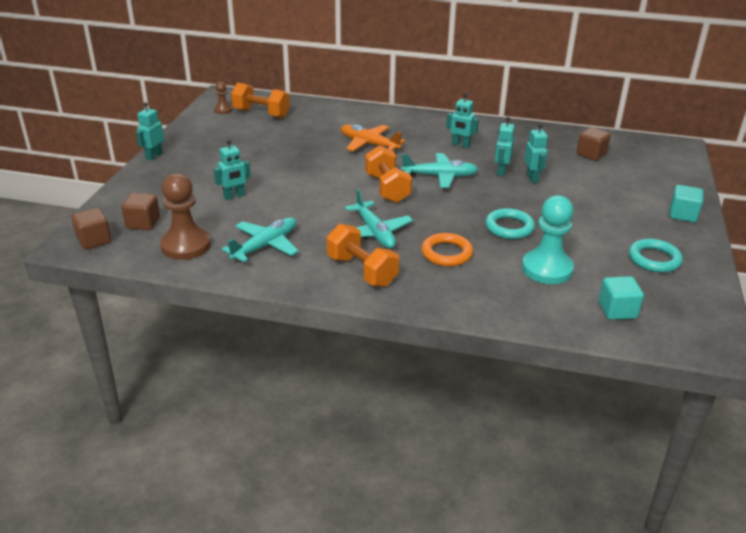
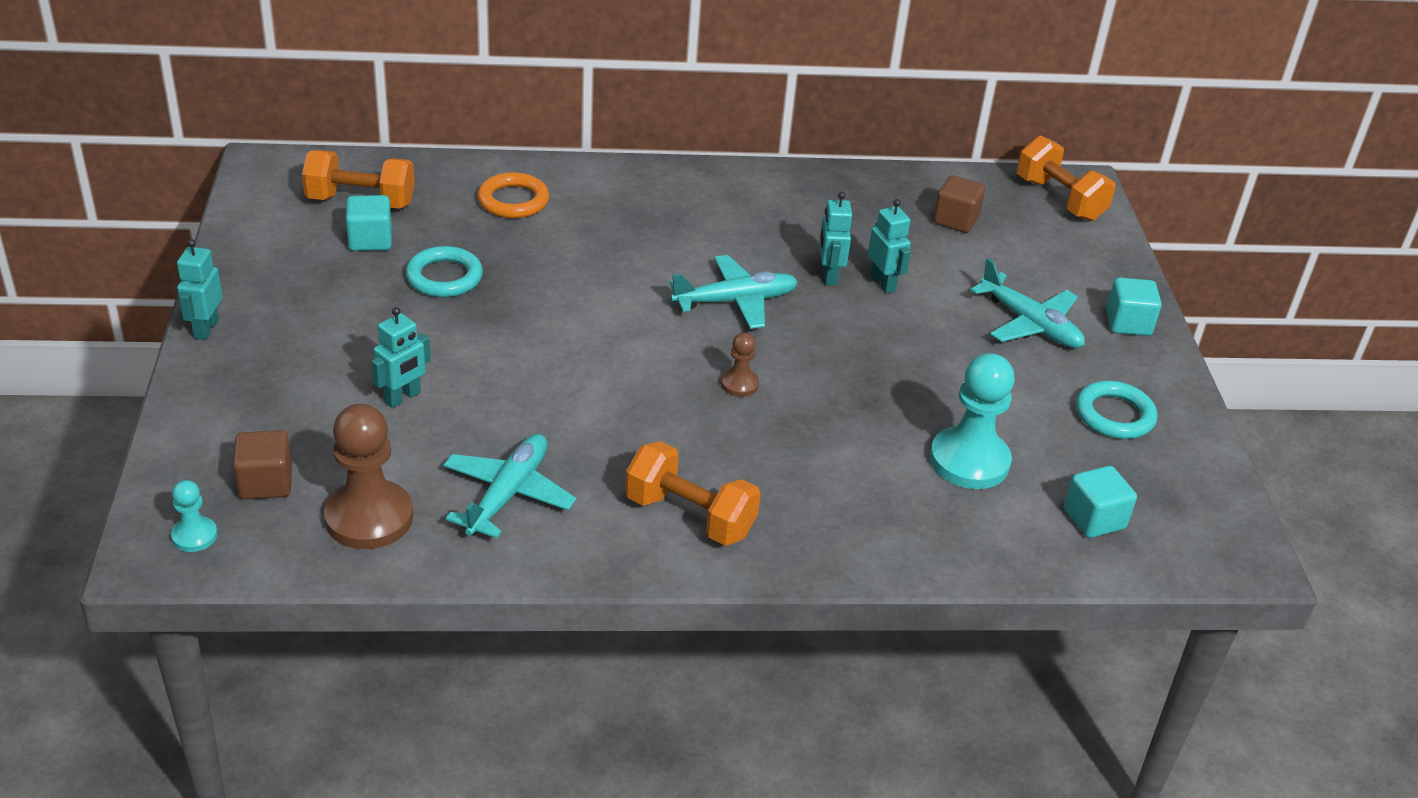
camera: 20 degrees left, 5 degrees up
brown cube [71,208,111,250] -> turquoise pawn [171,480,218,552]
brown pawn [214,82,232,114] -> brown pawn moved to [721,333,759,397]
orange plane [341,125,405,151] -> none
turquoise plane [345,189,413,248] -> turquoise plane moved to [970,258,1085,348]
orange dumbbell [365,145,412,203] -> orange dumbbell moved to [1017,135,1116,221]
orange ring [421,233,473,266] -> orange ring moved to [477,172,549,218]
turquoise robot [446,93,479,148] -> none
turquoise ring [485,208,535,239] -> turquoise ring moved to [405,246,483,297]
none -> turquoise cube [346,195,392,251]

